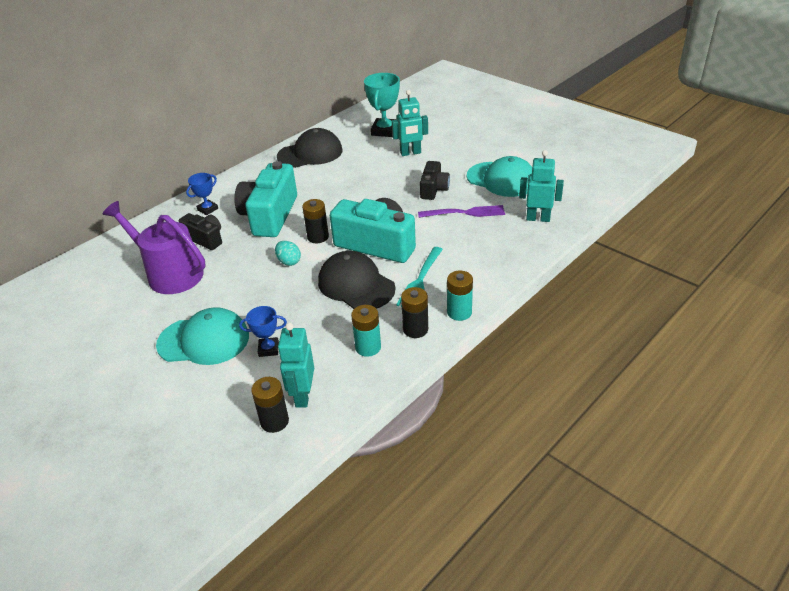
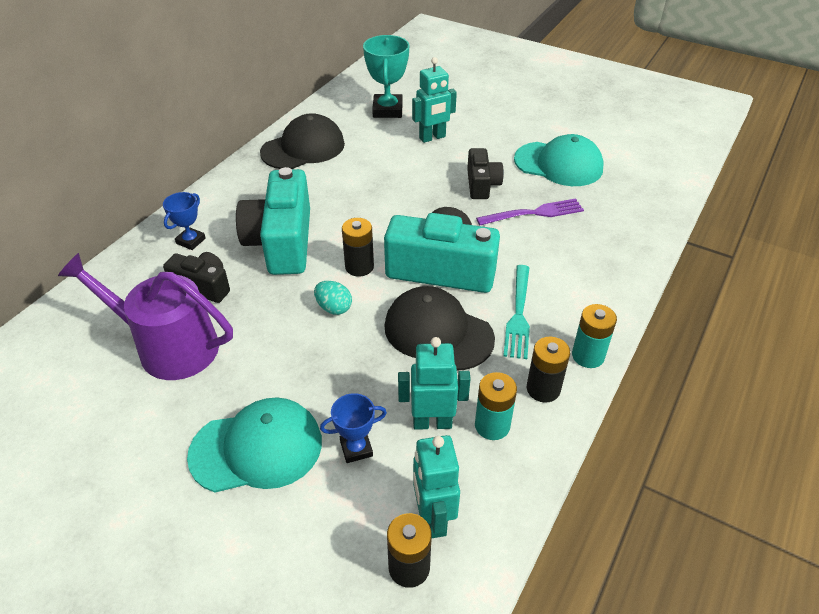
camera: 15 degrees left, 5 degrees up
turquoise robot [519,150,564,222] -> turquoise robot moved to [398,337,471,430]

